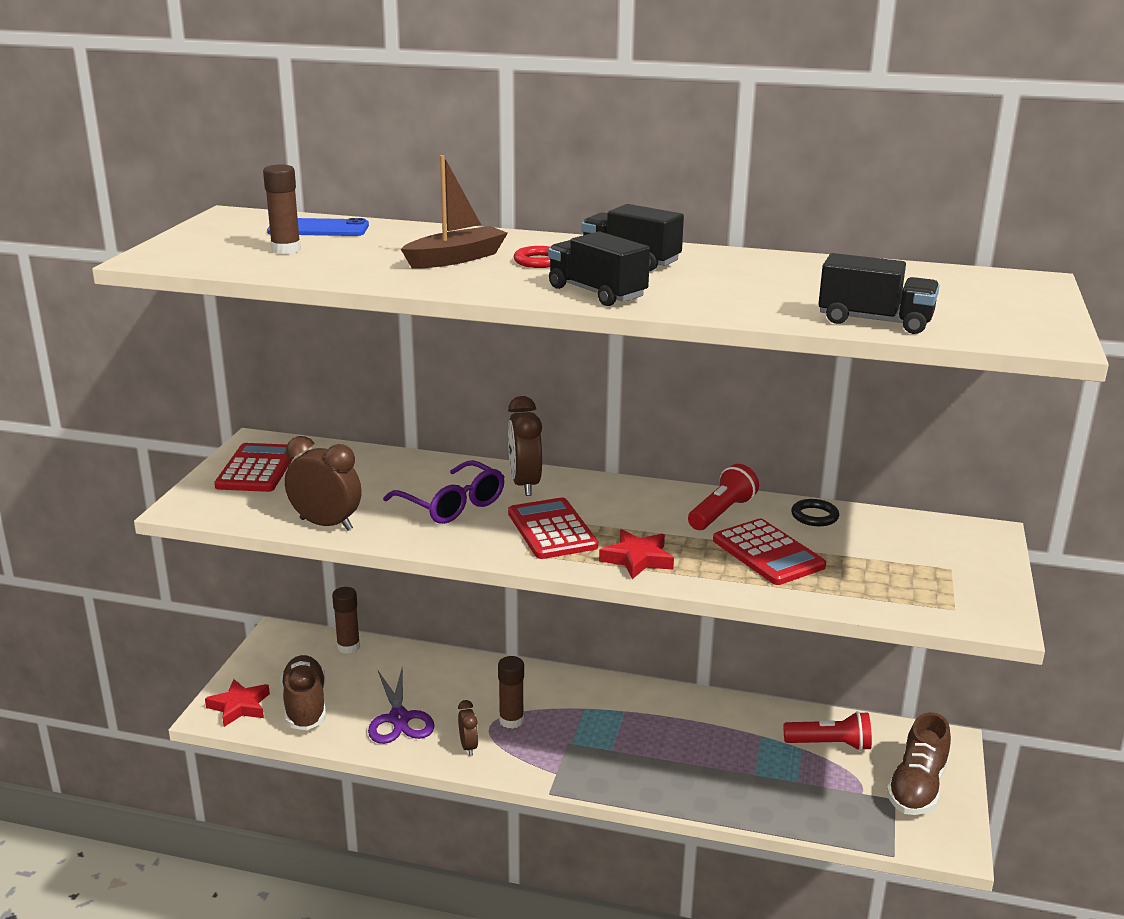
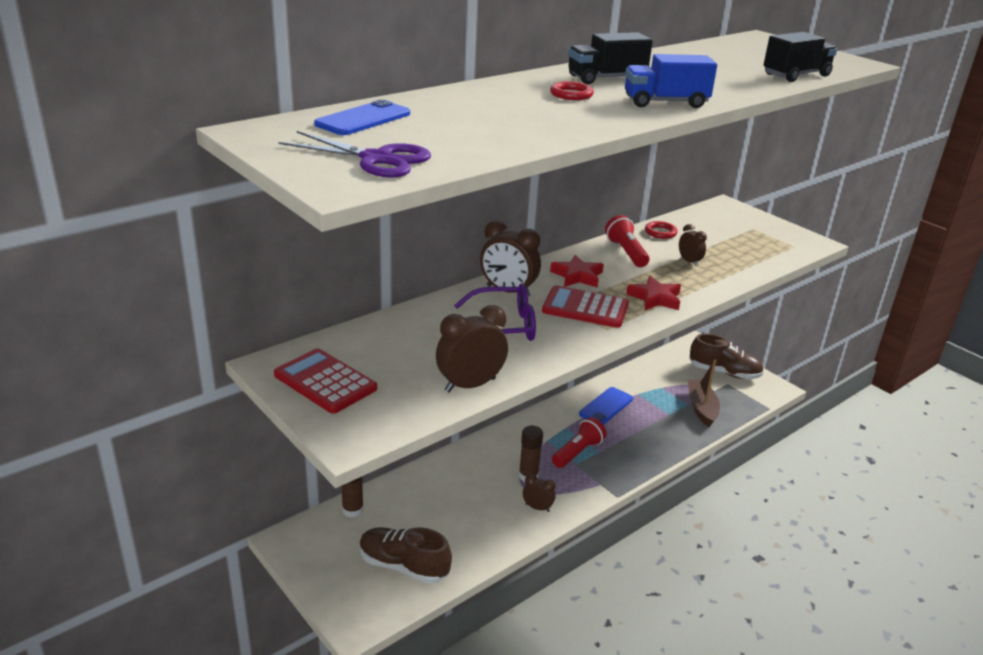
camera: 55 degrees left, 5 degrees up
red star [205,679,270,727] -> red star moved to [550,255,604,288]
brown glue stick [263,164,301,254] -> none
purple scissors [368,665,435,744] -> purple scissors moved to [279,131,431,178]
brown boat [401,155,508,269] -> brown boat moved to [688,360,720,427]
black truck [548,231,650,306] -> blue truck [625,54,717,108]
red calculator [713,519,826,585] -> brown clock [679,224,707,266]
red flashlight [783,711,872,751] -> red flashlight moved to [552,417,606,468]
black ring [791,499,839,526] -> red ring [645,221,678,239]
brown shoe [887,712,951,815] -> brown shoe turned 45 degrees counterclockwise [690,334,764,379]
none -> blue phone [579,387,633,425]

